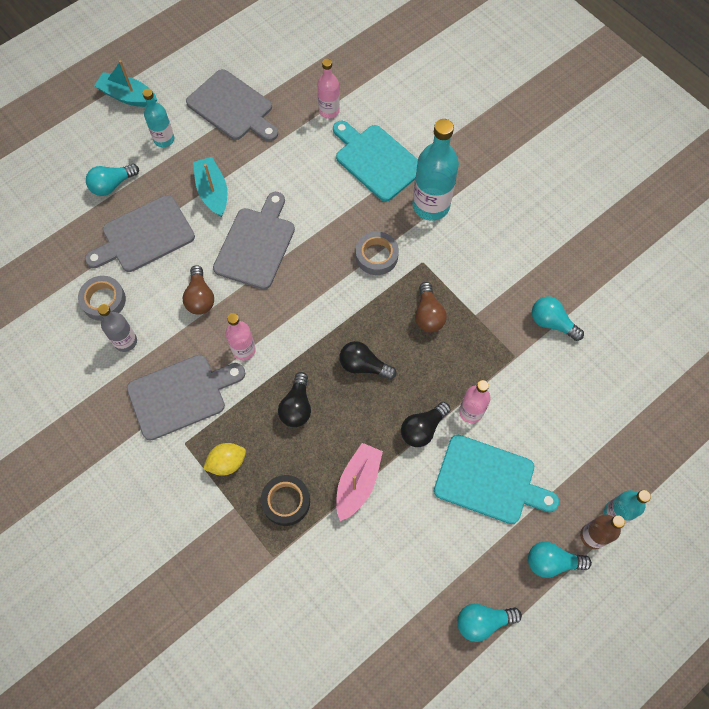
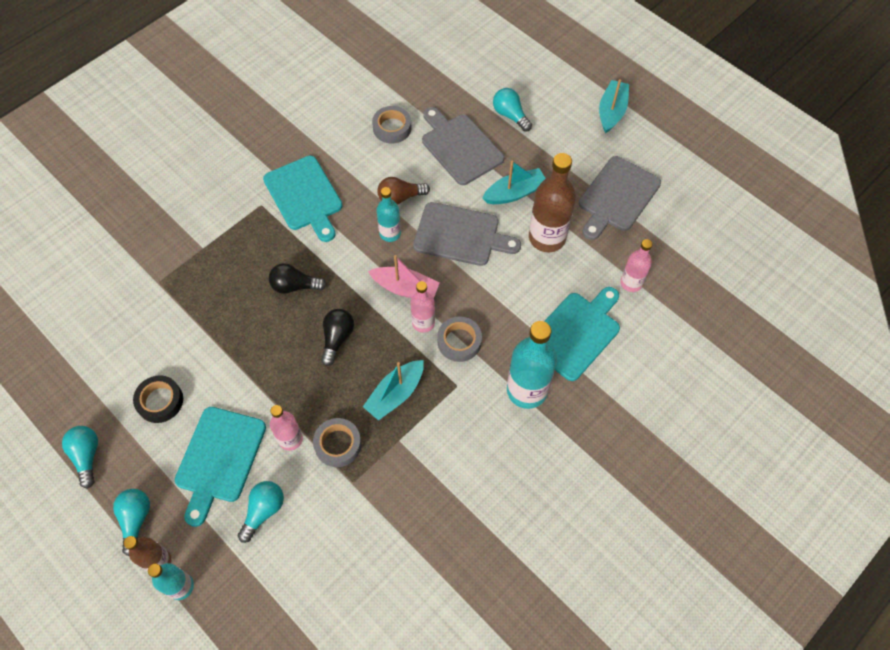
camera: 85 degrees right, 5 degrees down
grey bottle [98,304,137,352] -> none
grey cutting board [127,355,245,441] -> turquoise cutting board [263,156,343,242]
turquoise bottle [143,89,175,147] -> turquoise bottle moved to [377,187,401,242]
yellow lemon [203,443,246,476] -> none
pink bottle [226,313,256,361] -> pink bottle moved to [410,281,435,333]
black tape [261,475,310,526] -> black tape moved to [133,375,183,423]
pink boat [336,443,383,521] -> pink boat moved to [368,255,440,298]
black light bulb [401,402,451,447] -> none
brown light bulb [415,282,447,332] -> turquoise boat [363,360,424,421]
turquoise light bulb [532,296,584,341] -> turquoise light bulb moved to [238,481,284,543]
none -> grey tape [313,418,361,467]
none -> brown bottle [529,153,576,252]

